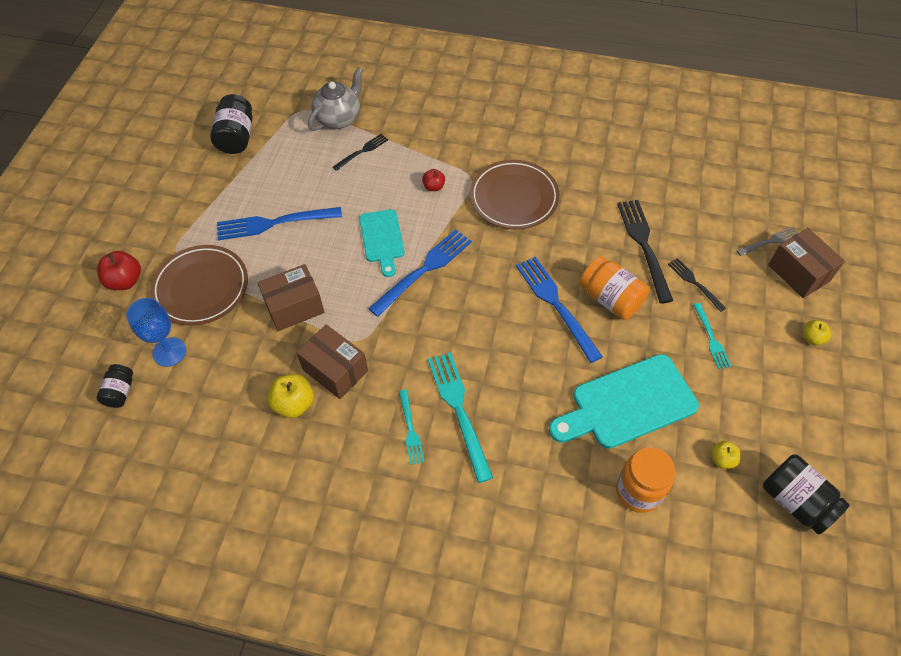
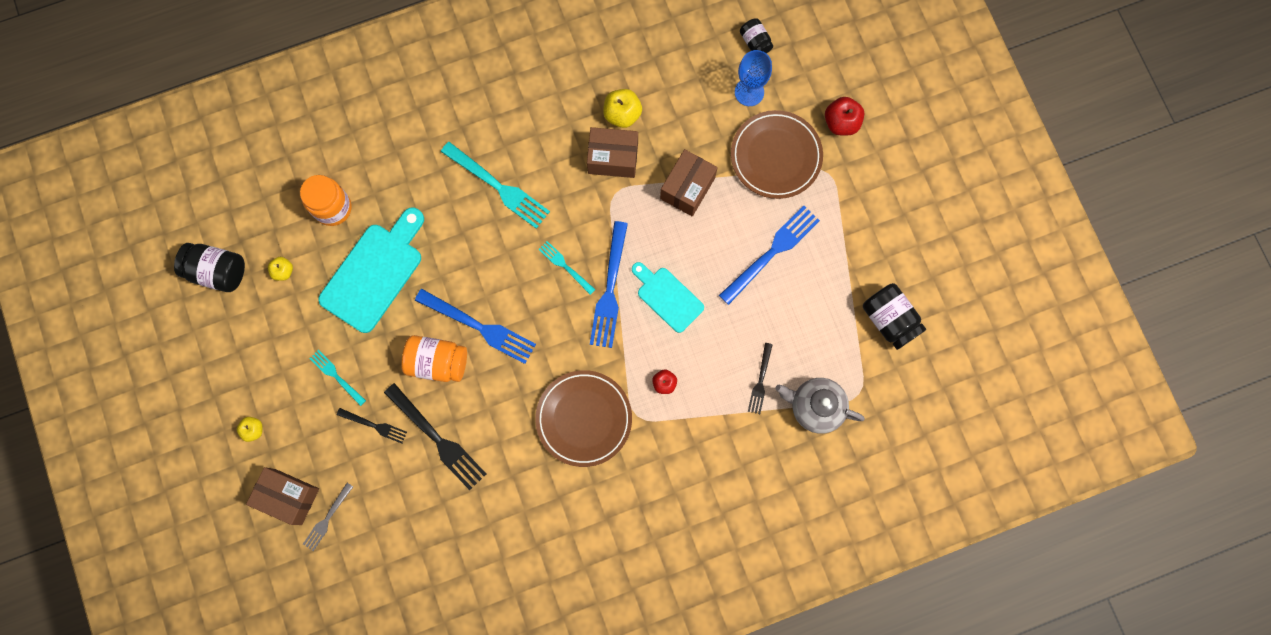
camera: 145 degrees right, 20 degrees up
grey teapot [308,67,363,131] -> grey teapot turned 105 degrees clockwise [775,378,865,434]
turquoise fork [399,390,425,465] -> turquoise fork moved to [538,241,596,295]

